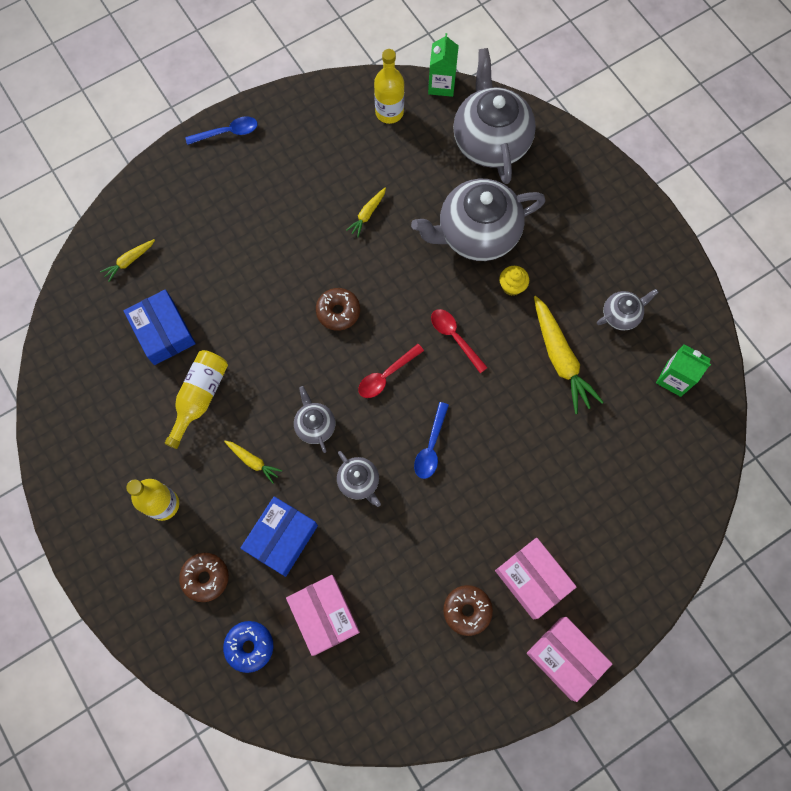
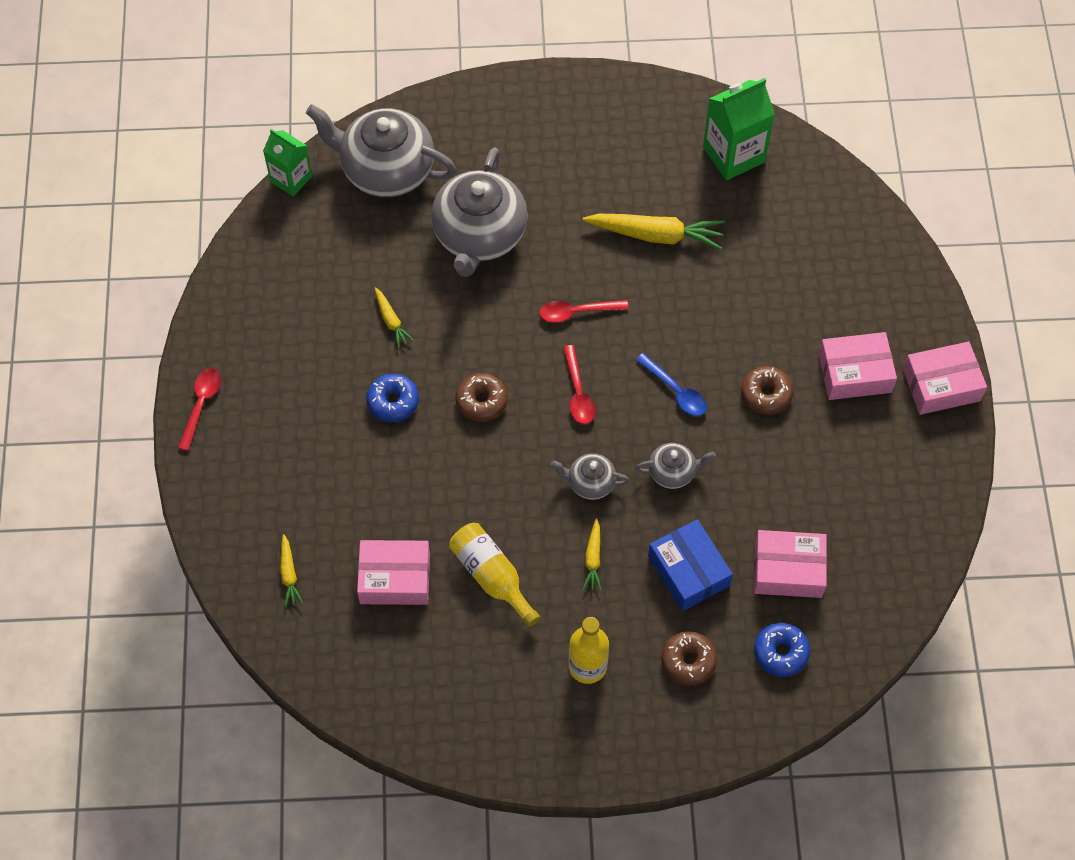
camera: 60 degrees left, 10 degrees down
blue box [123,289,196,365] -> pink box [357,540,430,605]
blue spoon [185,116,258,145] -> red spoon [178,368,221,451]
yellow carrot [224,441,282,484] -> yellow carrot turned 120 degrees clockwise [583,518,601,591]
yellow bottle [374,49,404,124] -> none
brown donut [443,585,493,636] -> brown donut moved to [741,366,793,415]
yellow cupcake [499,266,529,296] -> none
grey teapot [597,289,659,331] -> none
green carton [656,344,711,397] -> green carton [703,78,775,180], size x1.53
none -> blue donut [366,374,419,422]

